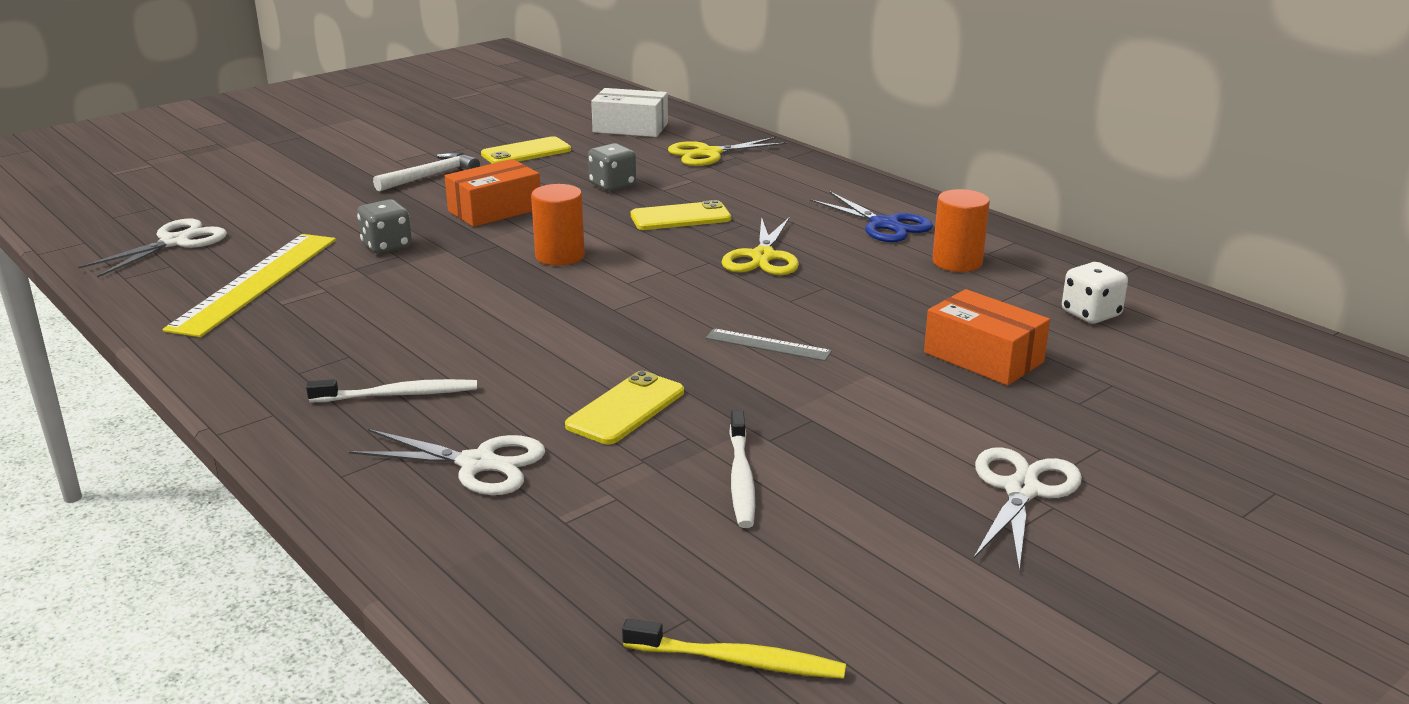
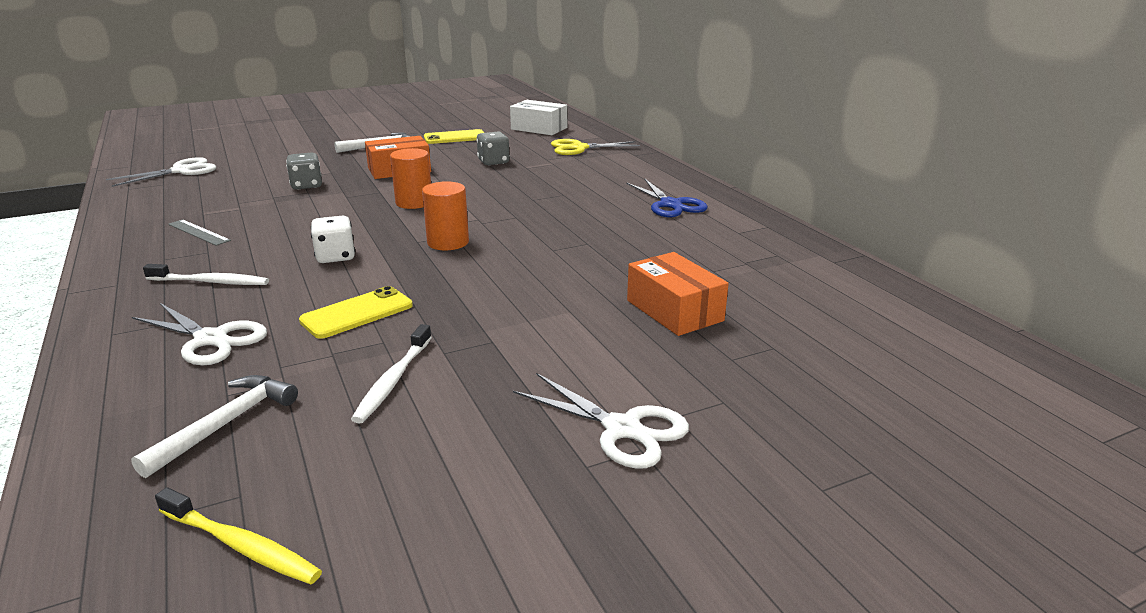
camera: 15 degrees right, 0 degrees up
yellow ruler [163,234,336,337] -> none
yellow phone [631,200,731,230] -> none
grey ruler [706,329,832,361] -> grey ruler moved to [168,219,231,246]
yellow scissors [722,217,799,275] -> none
orange cylinder [932,189,990,272] -> orange cylinder moved to [422,181,469,250]
white scissors [974,447,1082,570] -> white scissors turned 90 degrees clockwise [513,373,689,469]
white dice [1062,262,1128,324] -> white dice moved to [311,216,355,263]
none -> white hammer [131,375,298,478]

